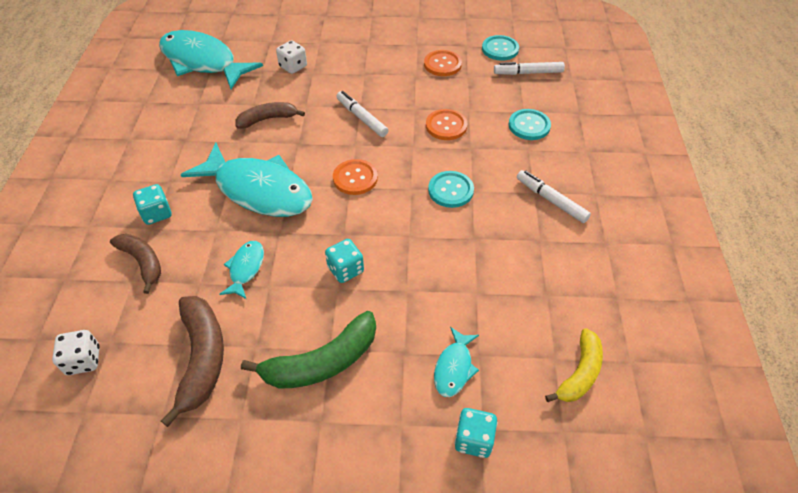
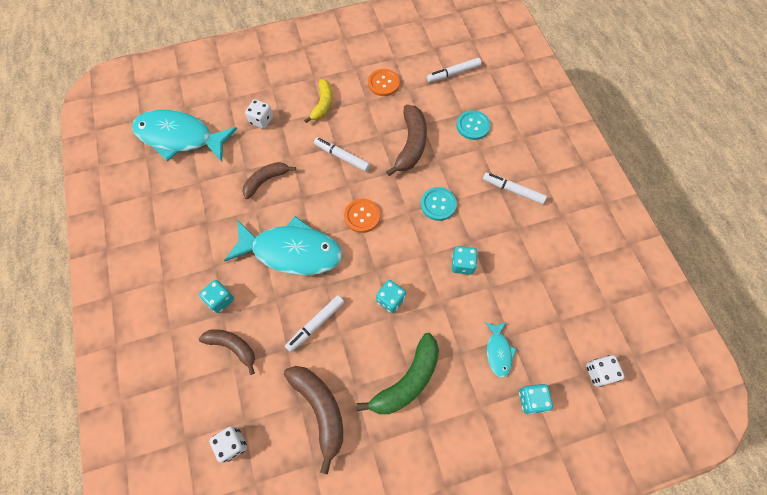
camera: 20 degrees left, 15 degrees up
turquoise fish [220,241,264,299] -> white marker [285,295,344,352]
orange button [426,109,467,140] -> brown banana [386,105,427,176]
turquoise button [482,35,519,61] -> none
yellow banana [545,328,603,402] -> yellow banana moved to [304,79,332,123]
none -> turquoise dice [452,246,478,275]
none -> white dice [586,355,624,387]

